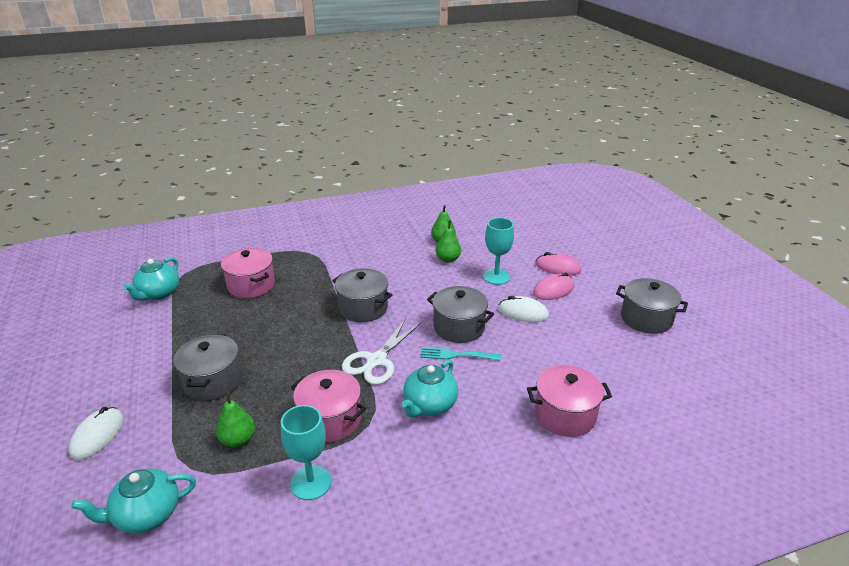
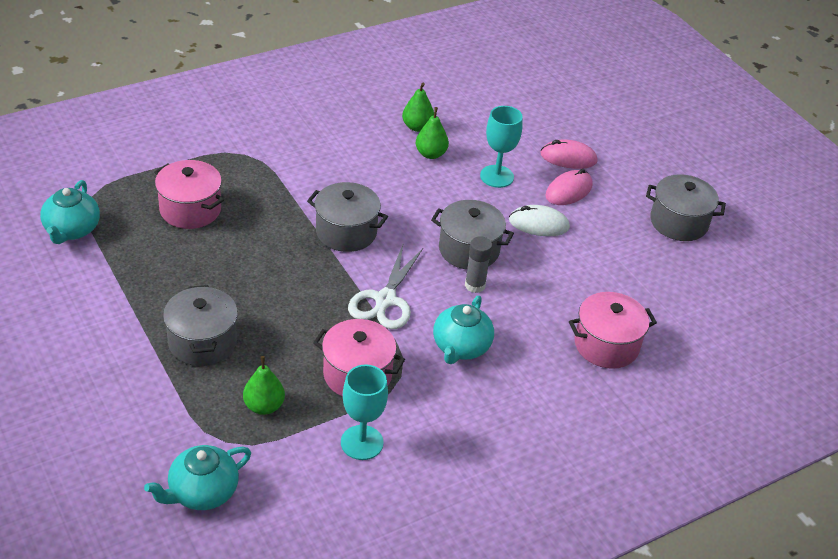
camera: 15 degrees left, 10 degrees up
white mouse [69,407,123,460] -> none
turquoise fork [420,347,501,361] -> grey glue stick [465,236,492,293]

